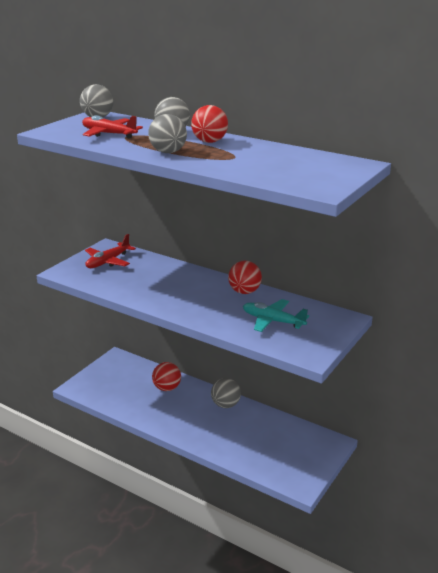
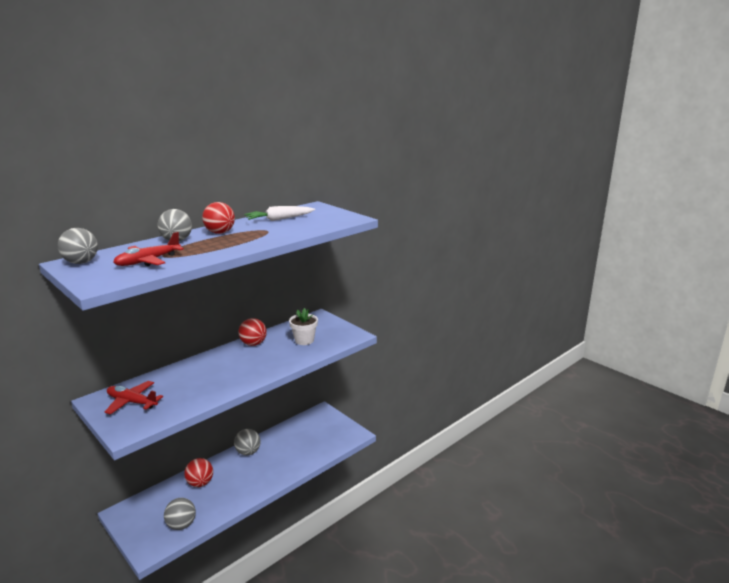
camera: 75 degrees left, 5 degrees down
red plane [85,234,136,268] -> red plane turned 150 degrees clockwise [104,381,163,415]
grey ball [148,114,187,153] -> grey ball moved to [164,498,196,530]
turquoise plane [243,299,309,332] -> white flower pot [289,308,318,345]
none -> white carrot [244,206,315,221]

